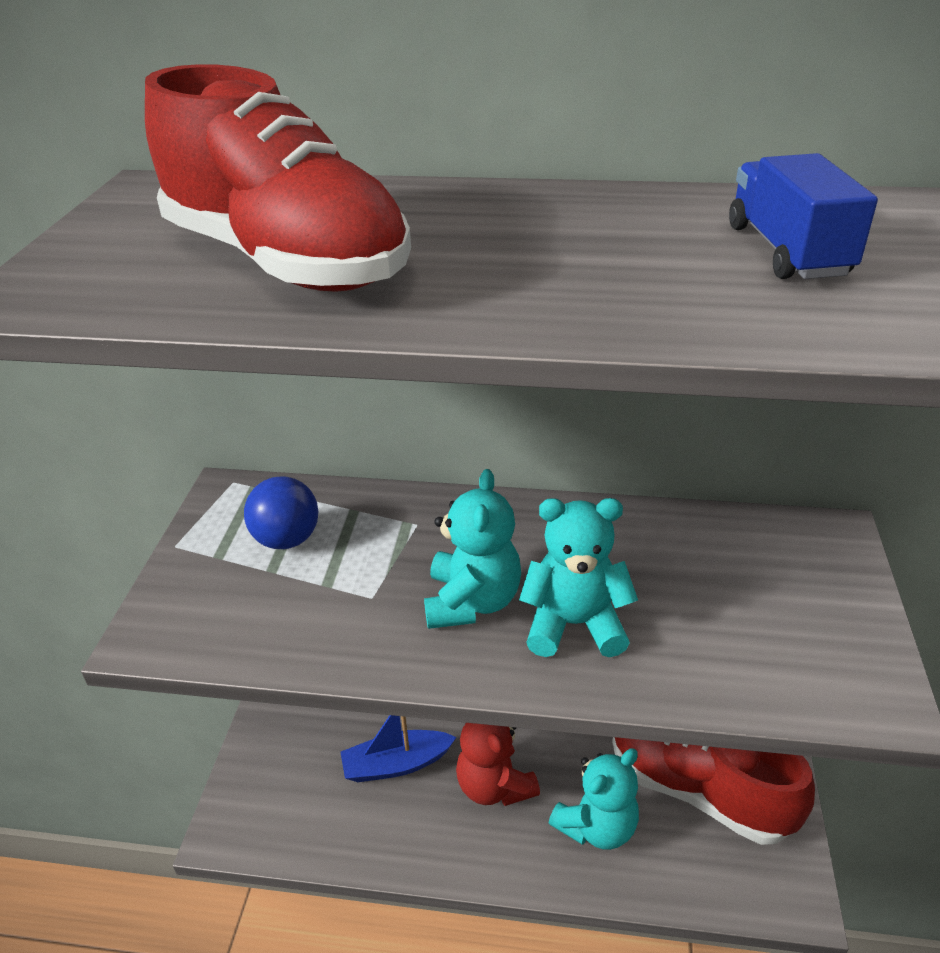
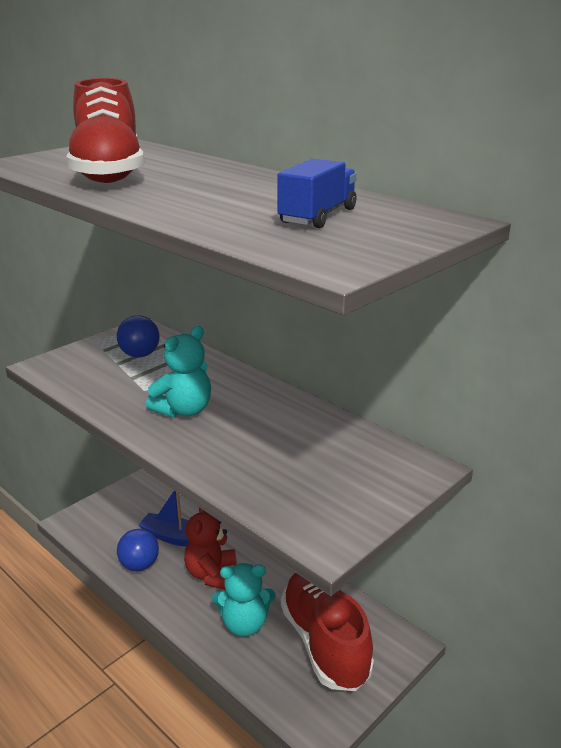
camera: 35 degrees right, 10 degrees down
turquoise teddy bear [519,498,638,657] -> none
none -> blue ball [117,529,159,571]

